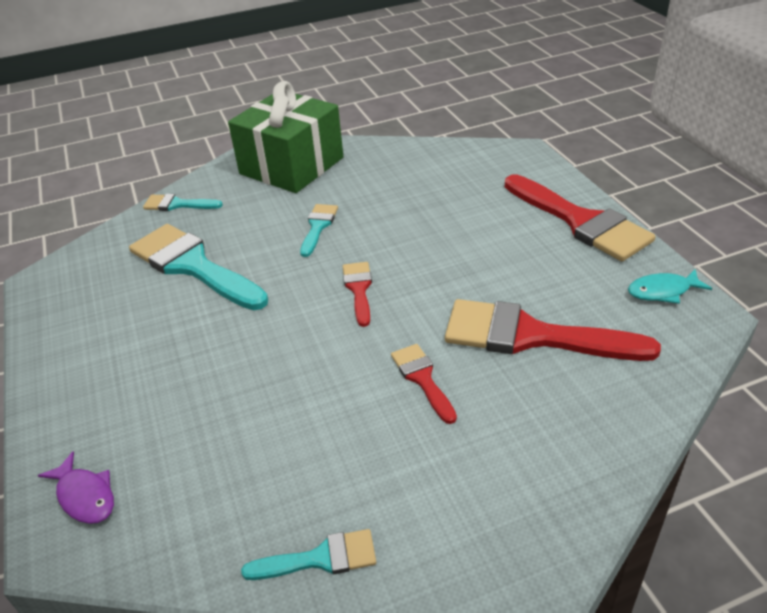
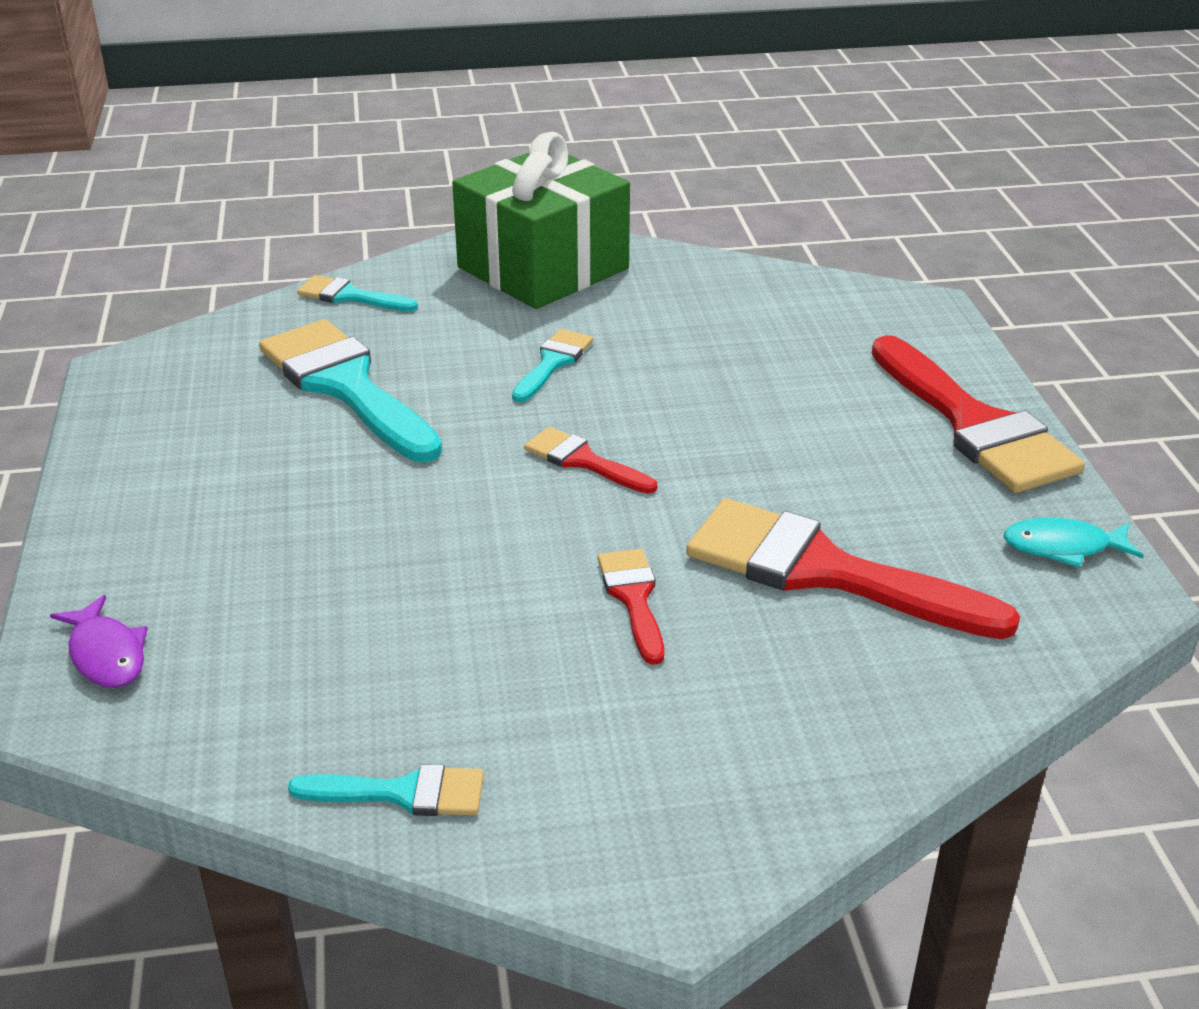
camera: 10 degrees right, 5 degrees down
red brush [343,262,372,327] -> red brush turned 60 degrees counterclockwise [524,427,657,494]

